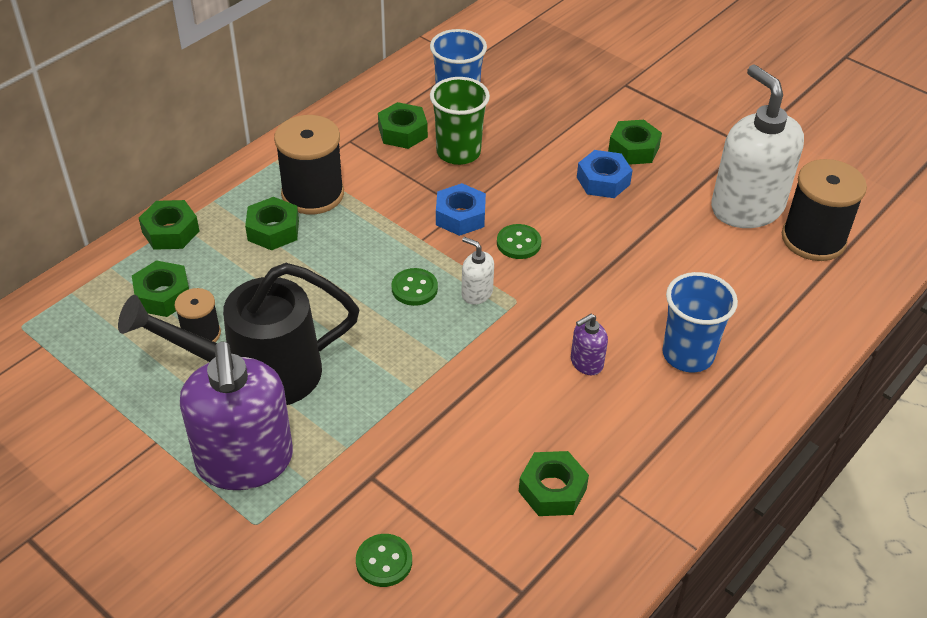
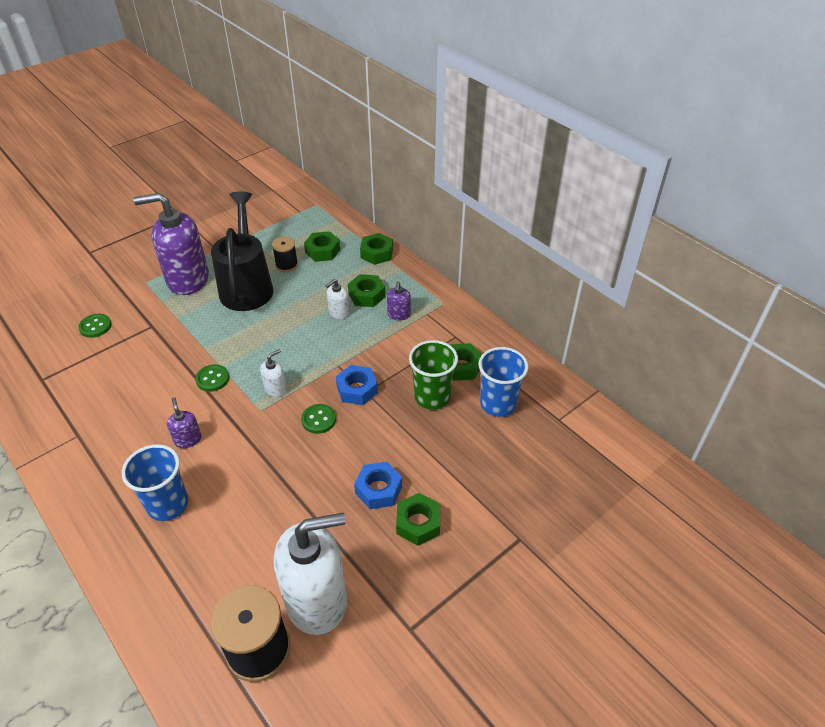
camera: 100 degrees right, 0 degrees up
black spool [274,115,344,215] -> purple soap dispenser [387,281,411,320]
green button [391,268,438,306] -> green button moved to [195,364,229,392]
green nut [519,451,589,516] -> none
none -> white soap dispenser [326,279,349,319]

